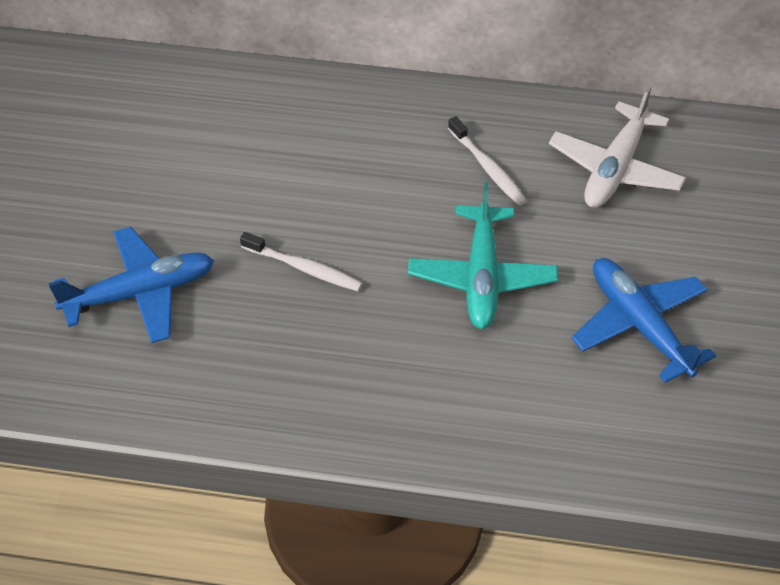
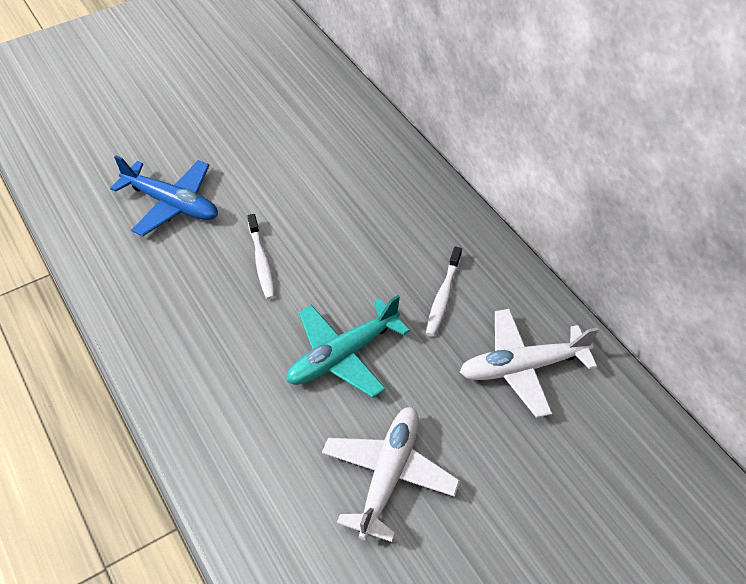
camera: 50 degrees right, 0 degrees up
blue plane [572,258,716,383] -> white plane [322,407,460,542]

